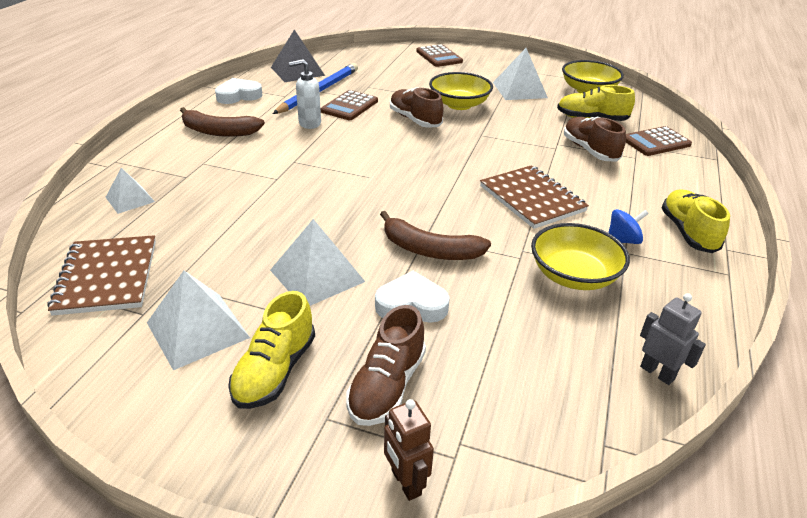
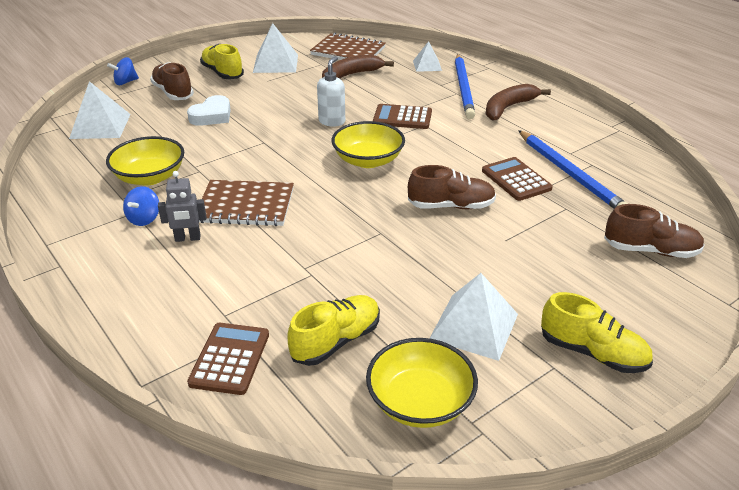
camera: 125 degrees right, 0 degrees up
white heart [215,78,263,104] -> none
white pyramid [270,219,365,306] -> white pyramid moved to [69,81,131,139]
grey pyramid [271,29,325,82] -> none
white soap dispenser [289,59,321,129] -> white soap dispenser moved to [317,56,345,126]
brown banana [380,211,491,260] -> brown banana moved to [322,54,394,79]
brown robot [384,399,434,501] -> blue spinning top [107,57,139,85]
brown calculator [416,44,463,67] -> brown calculator moved to [373,104,432,129]
yellow bowl [429,72,493,110] -> yellow bowl moved to [332,121,405,168]
brown shoe [564,117,626,162] -> brown shoe moved to [604,204,705,258]
grey robot [640,293,706,385] -> grey robot moved to [158,171,207,242]
yellow shoe [662,189,730,253] -> yellow shoe moved to [541,292,653,373]
none -> blue pencil [455,54,475,119]

